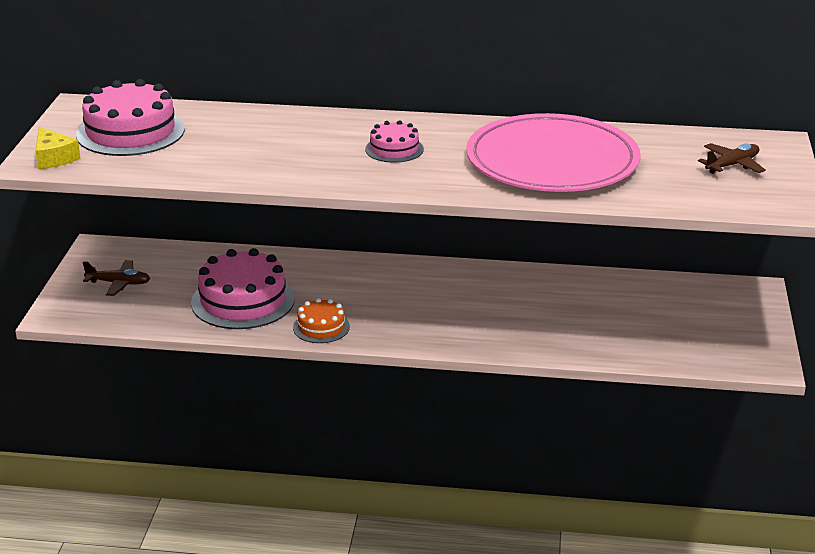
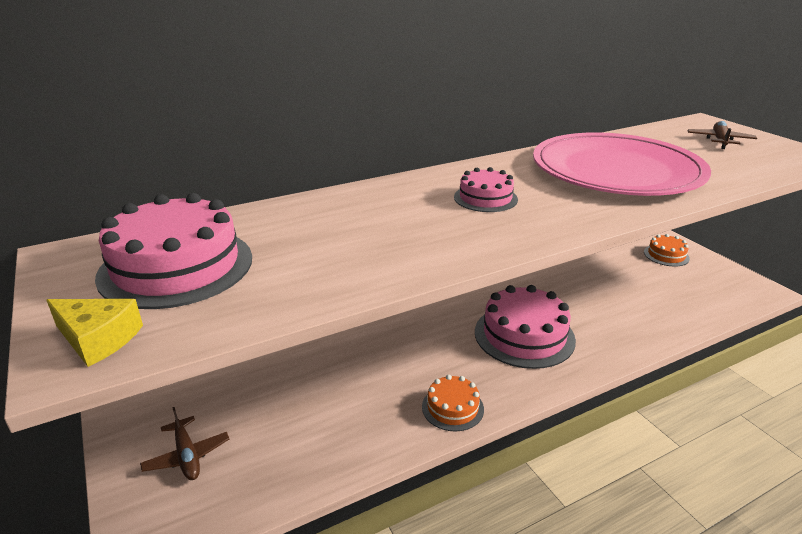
camera: 35 degrees left, 0 degrees up
brown plane [83,260,151,296] -> brown plane turned 90 degrees clockwise [140,407,229,480]
pink cake [191,248,295,329] -> pink cake moved to [475,285,576,369]
none -> orange cake [644,234,690,266]

